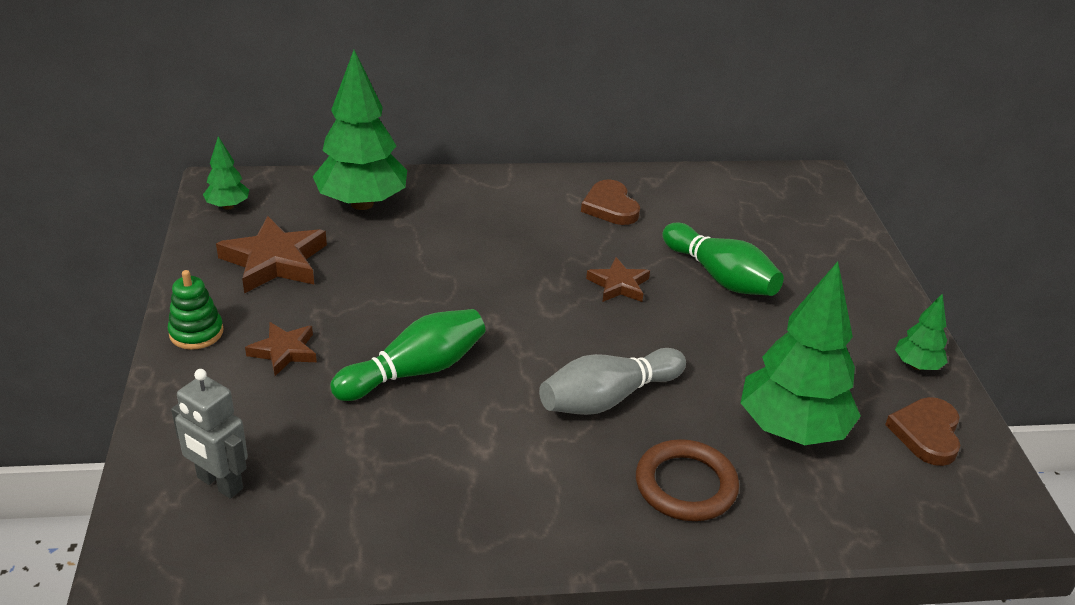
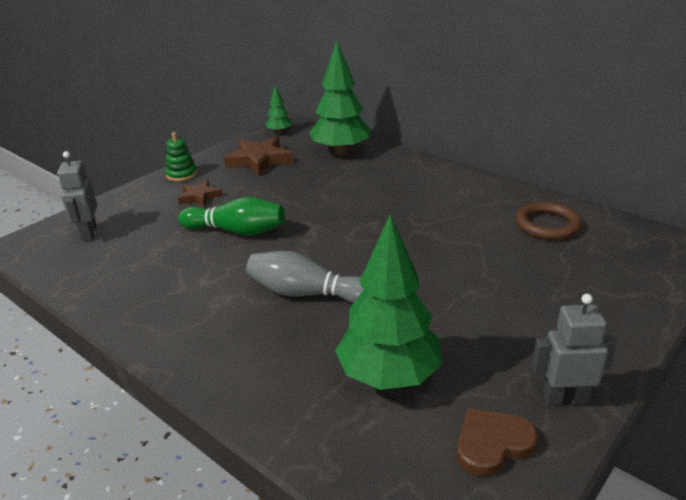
camera: 50 degrees right, 5 degrees down
brown heart [581,180,640,225] -> none
brown star [586,257,650,302] -> none
brown ring [636,439,739,521] -> brown ring moved to [515,202,582,240]
green bowling pin [662,222,784,296] -> none
green tree [895,293,948,370] -> grey robot [532,294,617,405]

